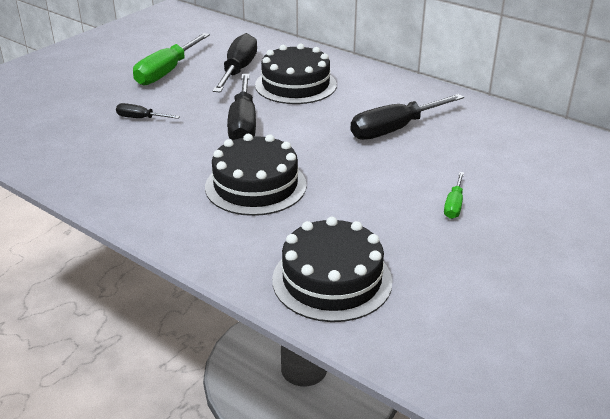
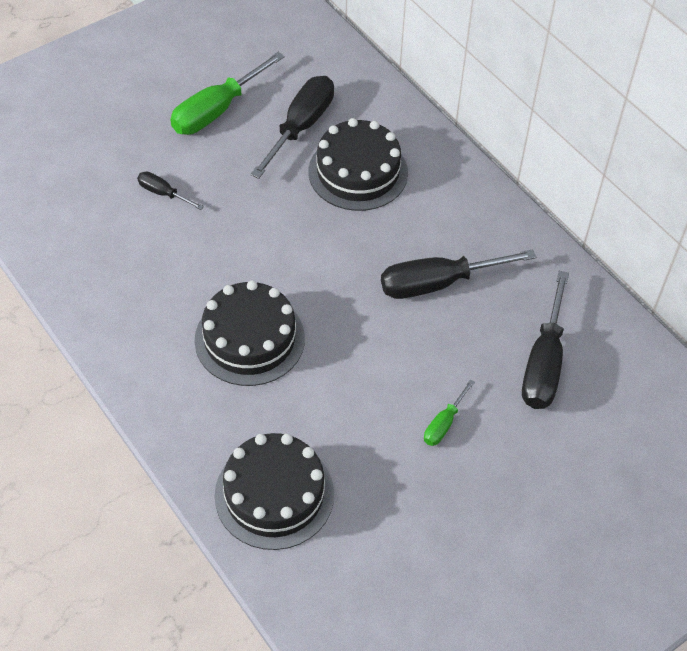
camera: 15 degrees right, 20 degrees up
black screwdriver [227,74,256,140] -> black screwdriver moved to [522,271,569,409]

